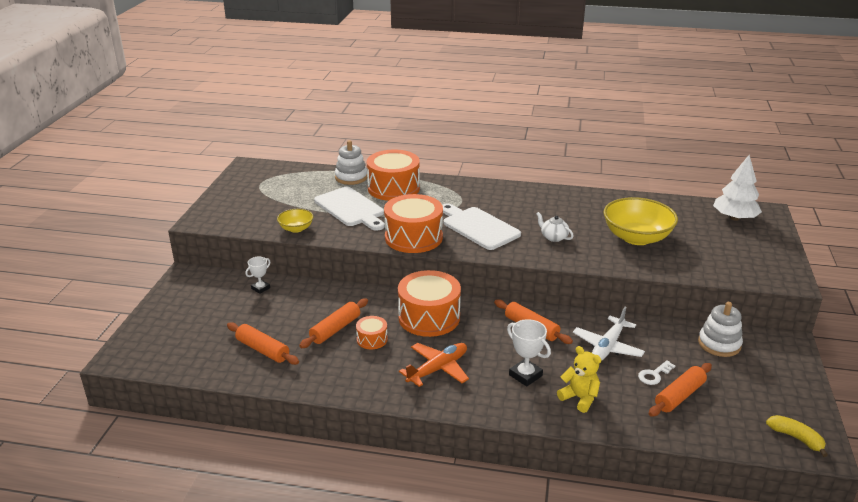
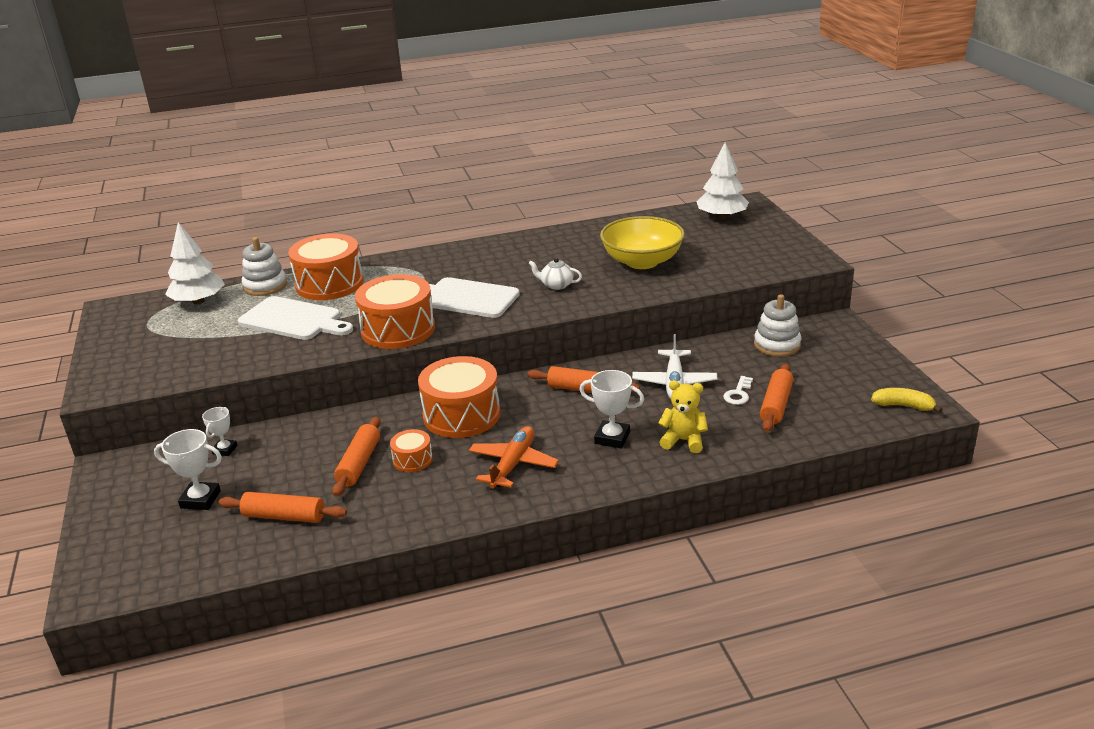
camera: 25 degrees left, 0 degrees up
yellow bowl [277,209,313,233] -> none
none -> white trophy [154,429,222,510]
none -> white tree [165,222,225,304]

